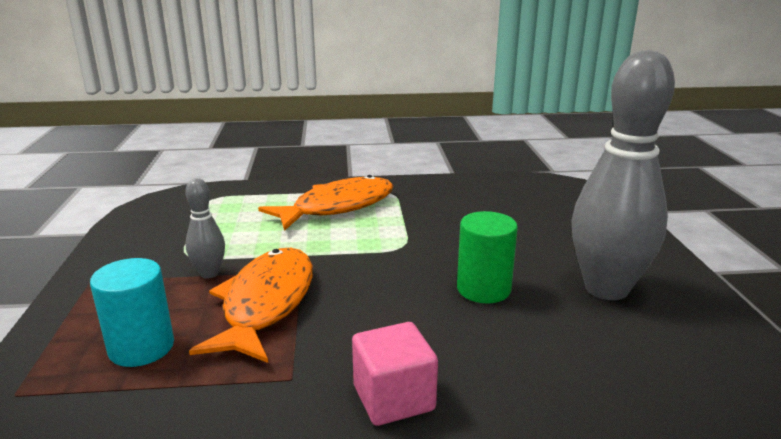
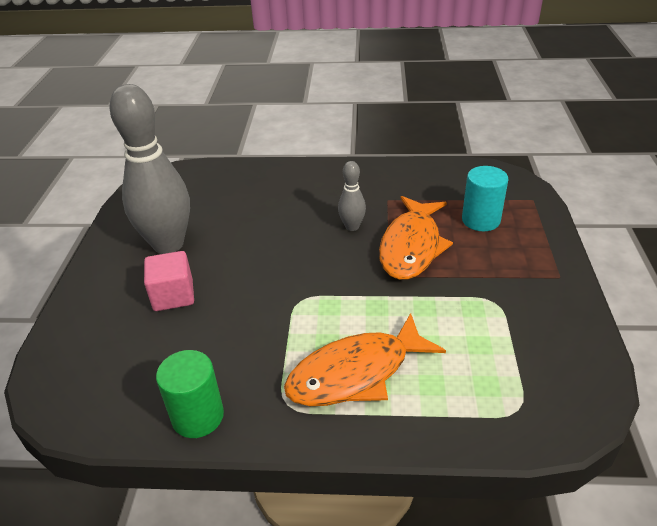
camera: 170 degrees left, 15 degrees up
grey bowling pin [185,178,225,278] -> grey bowling pin moved to [338,161,366,231]
pink cube [352,322,438,426] -> pink cube moved to [144,251,194,311]
green cylinder [457,211,518,303] -> green cylinder moved to [156,350,224,438]

